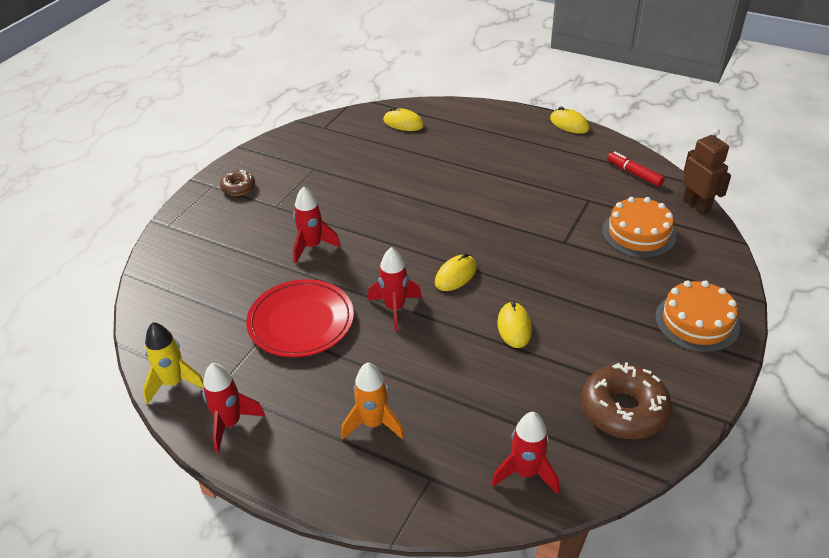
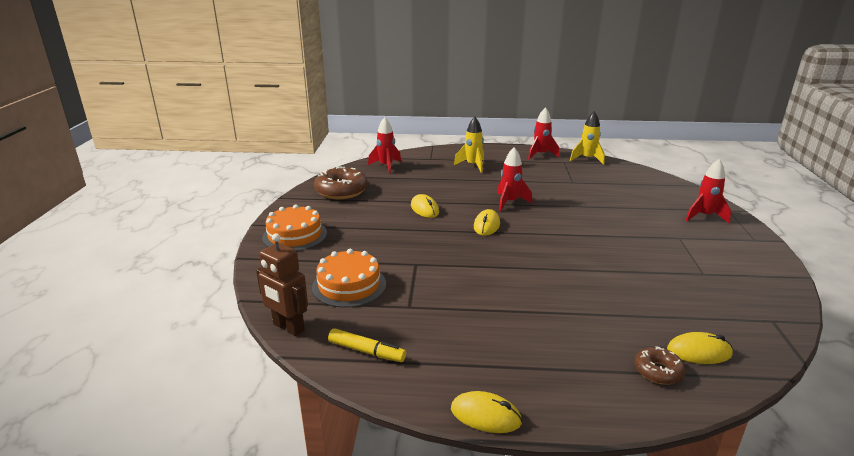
camera: 155 degrees right, 15 degrees down
brown donut [220,170,255,196] -> brown donut moved to [634,346,686,384]
red plate [246,279,354,357] -> none
red rocket [293,186,341,264] -> red rocket moved to [686,159,731,224]
orange rocket [341,363,405,440] -> yellow rocket [454,117,484,173]
red marker [607,152,665,187] -> yellow marker [328,328,406,362]

